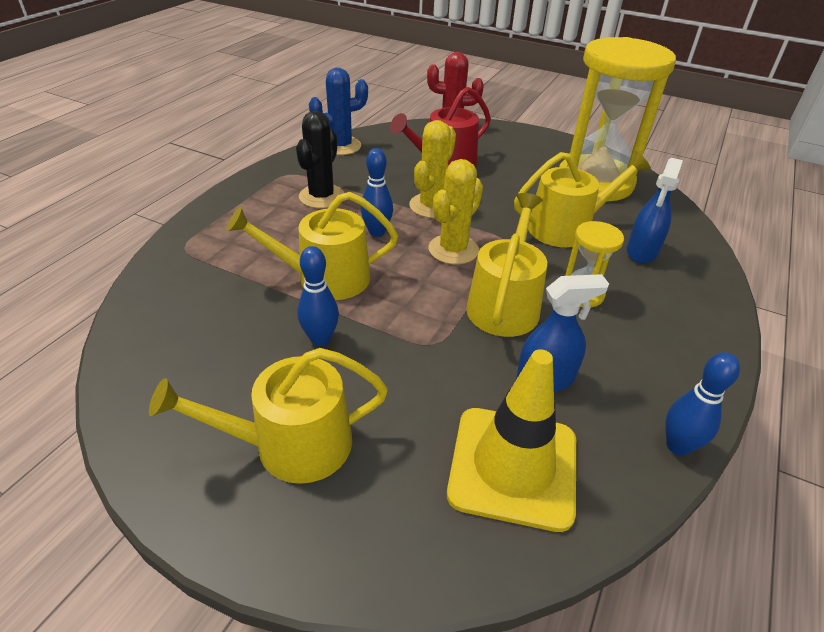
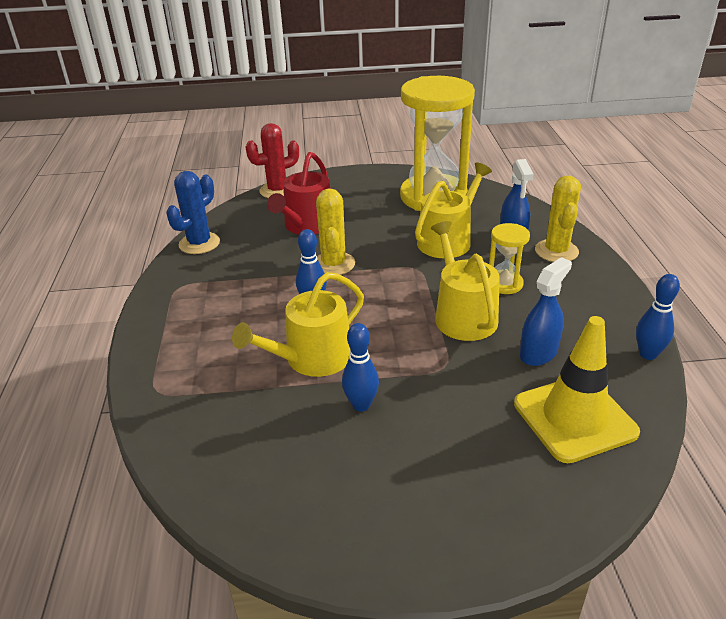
camera: 30 degrees left, 5 degrees down
yellow watering can [149,348,388,484] -> none
black cactus [296,111,344,208] -> none
yellow cactus [428,159,483,264] -> yellow cactus moved to [535,175,581,262]

